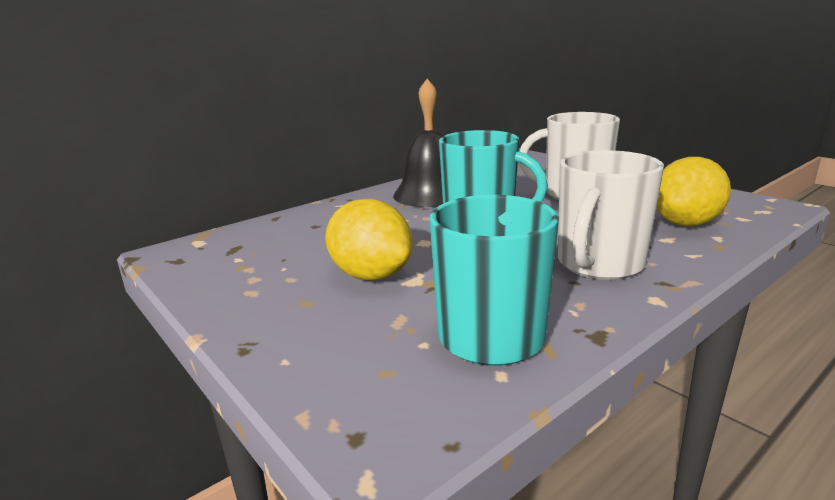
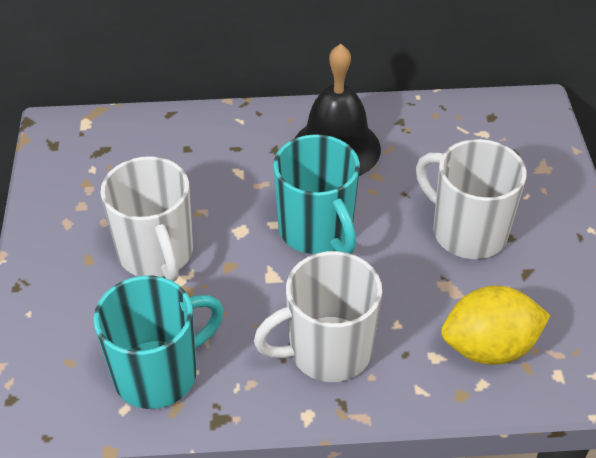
camera: 35 degrees right, 25 degrees up
yellow lemon [325,199,413,281] -> white mug [100,156,193,282]

